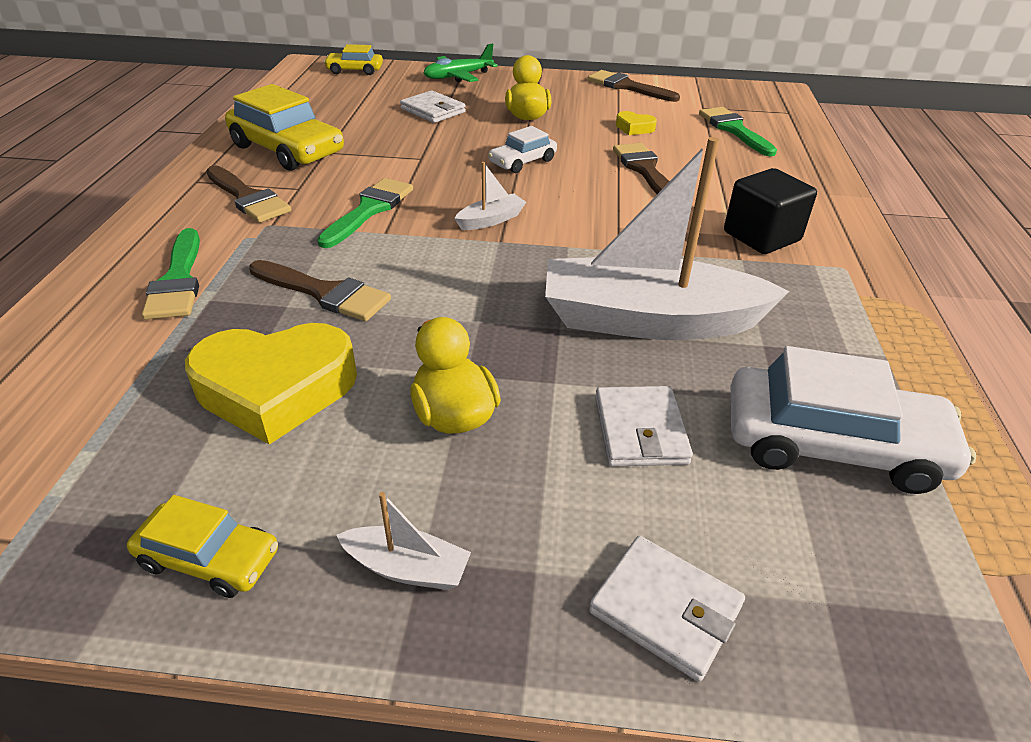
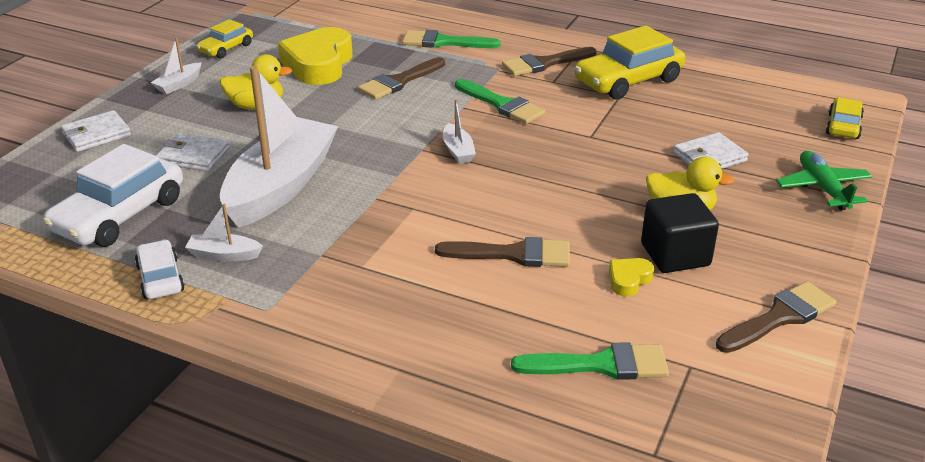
camera: 110 degrees right, 5 degrees down
white car [488,126,557,173] -> white car moved to [135,240,185,299]
black cube [724,168,817,254] -> black cube moved to [641,193,719,273]
none -> white boat [185,204,263,261]

